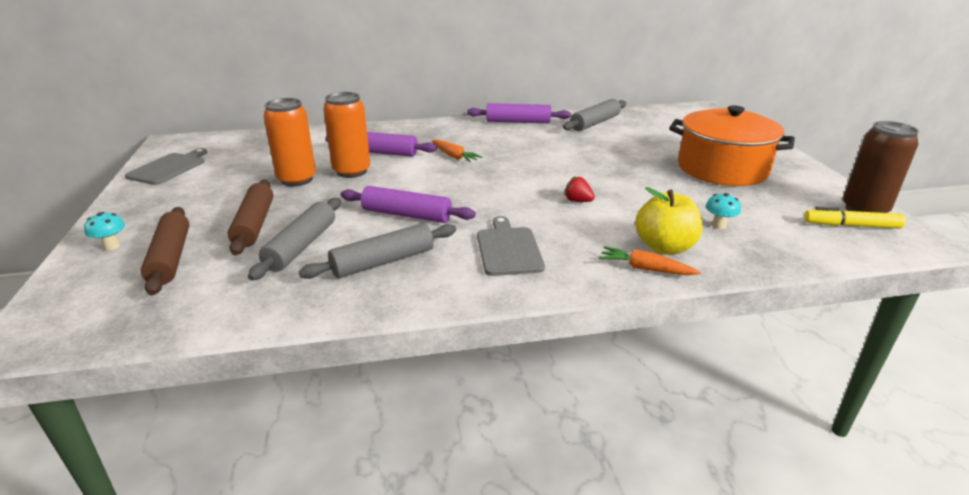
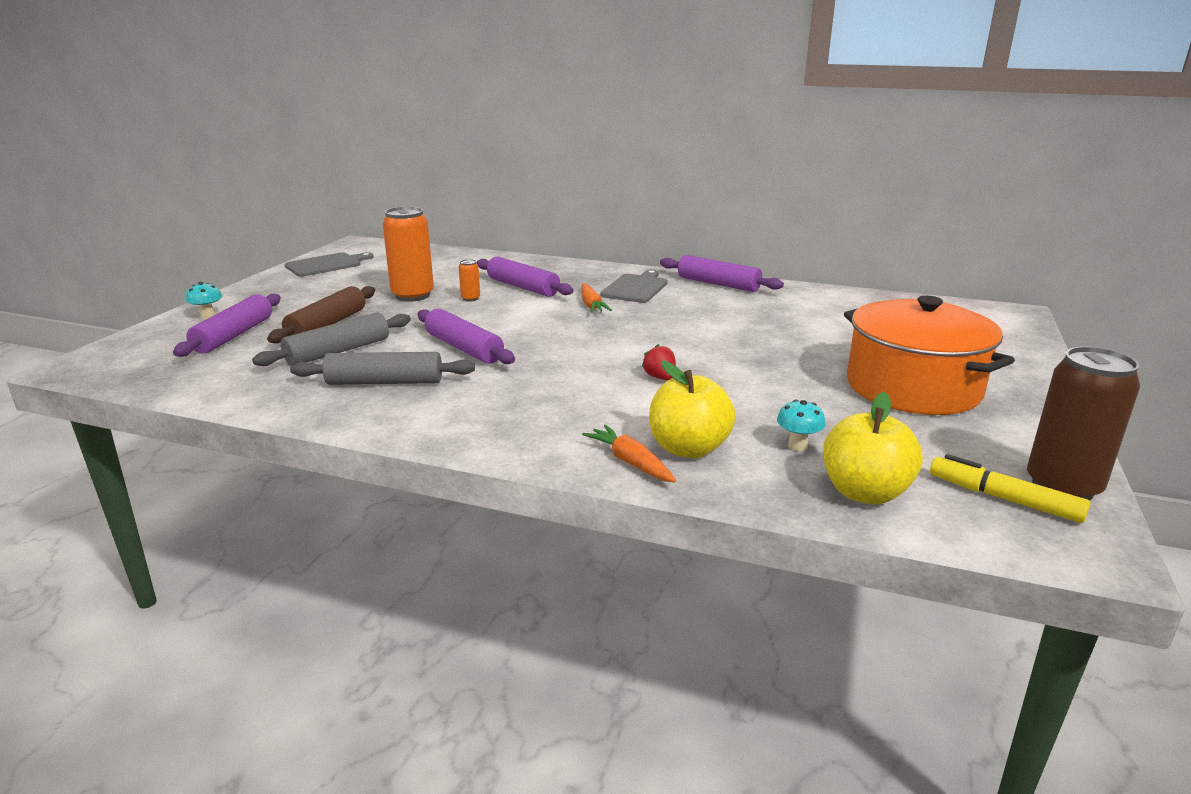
camera: 30 degrees right, 5 degrees down
brown rolling pin [141,207,189,295] -> purple rolling pin [173,294,281,357]
orange can [323,92,370,178] -> orange can [459,259,480,302], size x0.45
grey cutting board [477,216,545,276] -> grey cutting board moved to [601,270,668,303]
grey rolling pin [563,99,626,131] -> none
none -> yellow apple [823,392,923,504]

